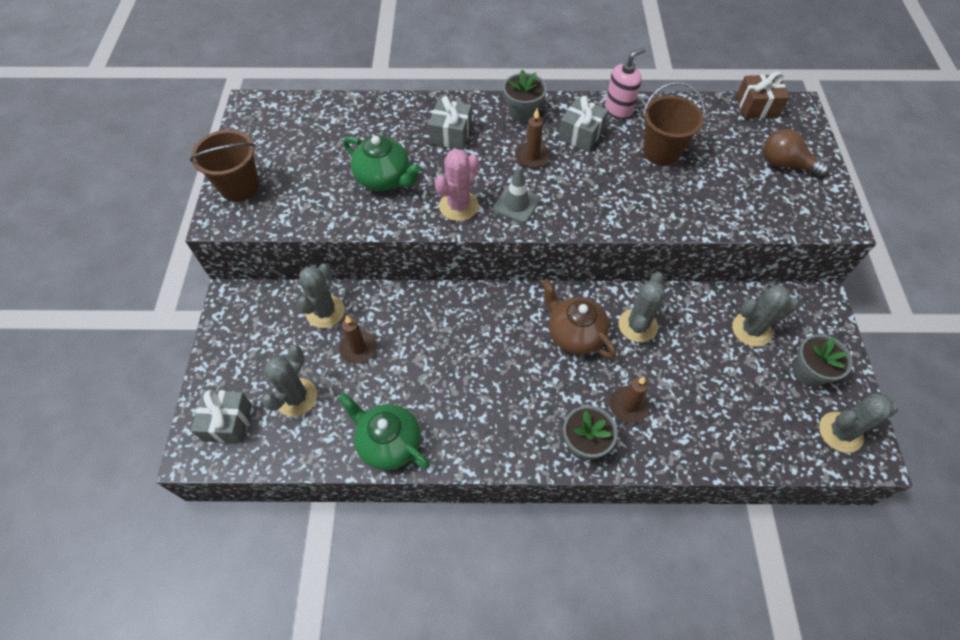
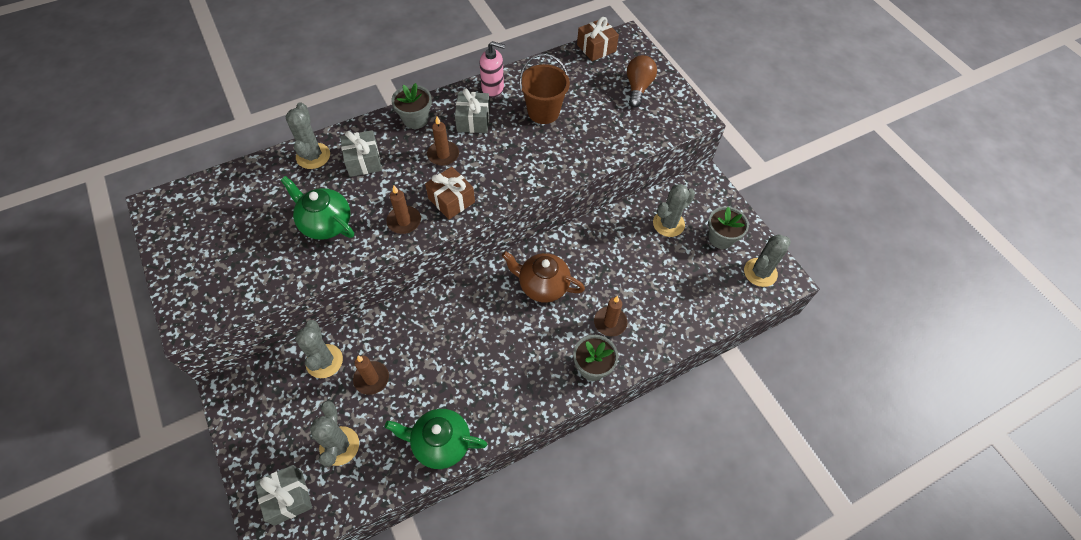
camera: 30 degrees left, 0 degrees up
brown bucket [190,130,259,202] -> none
green teapot [343,136,421,191] -> green teapot turned 150 degrees counterclockwise [281,176,354,240]
pink cactus [435,149,479,221] -> brown candle [386,186,421,234]
grey traffic cone [493,166,540,223] -> brown gift [425,167,475,220]
pink soap dispenser [605,48,646,120] -> pink soap dispenser turned 75 degrees clockwise [479,41,505,98]
grey cactus [618,272,665,342] -> grey cactus moved to [286,102,330,169]
brown light bulb [764,129,829,177] -> brown light bulb turned 105 degrees clockwise [627,55,657,107]

